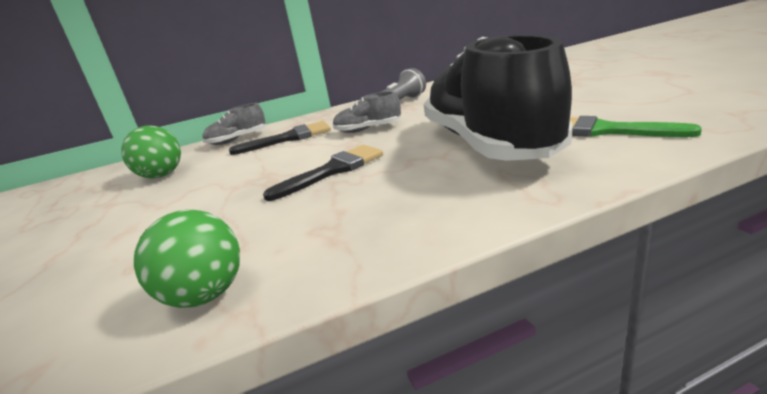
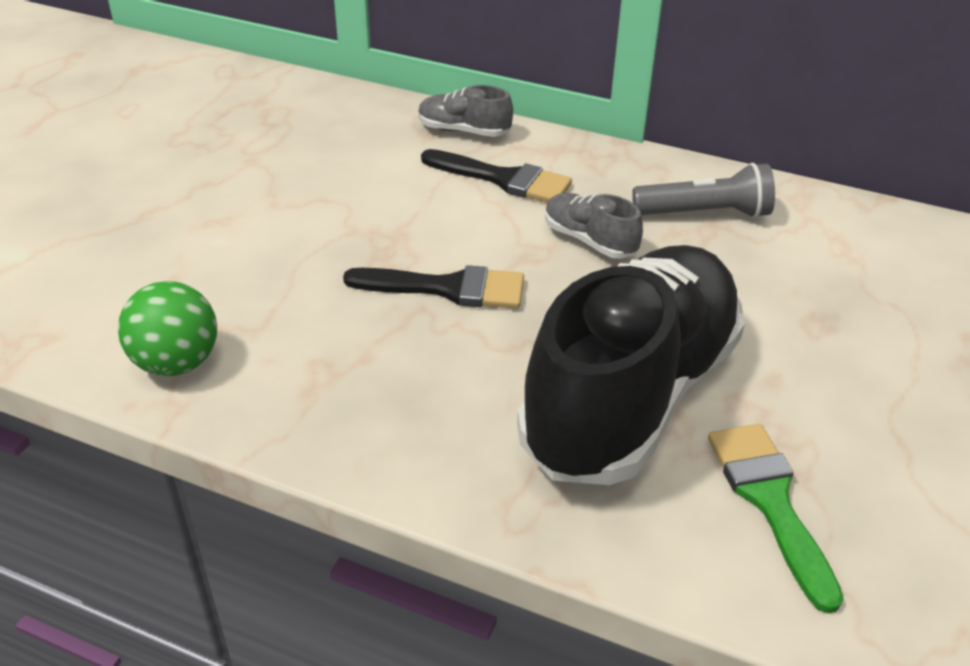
camera: 40 degrees right, 15 degrees up
green ball [121,125,181,178] -> none

